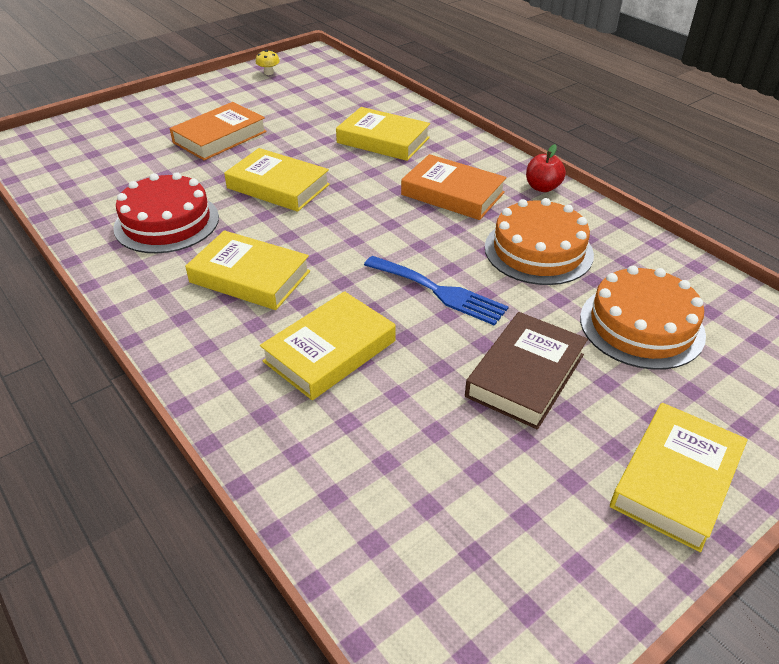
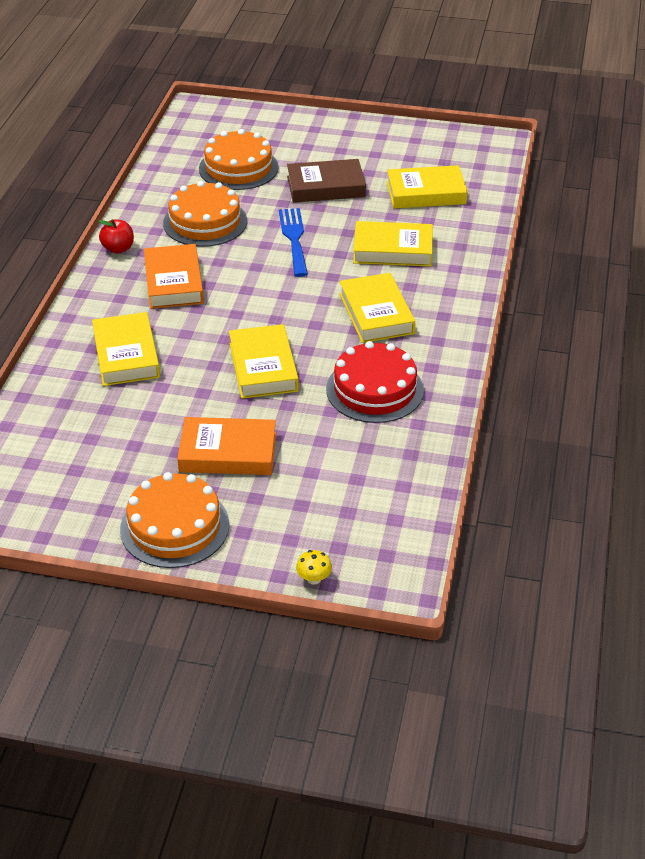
camera: 130 degrees left, 0 degrees up
yellow mushroom [256,49,280,75] -> yellow mushroom moved to [296,550,332,585]
yellow book [610,403,748,552] -> yellow book moved to [387,165,468,209]
none -> orange cake [120,472,229,568]

